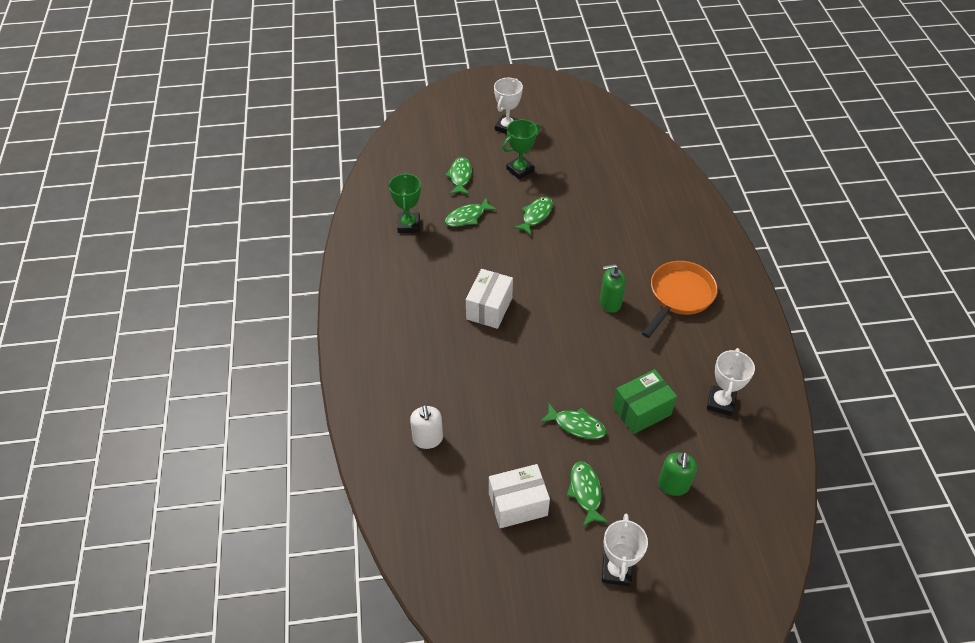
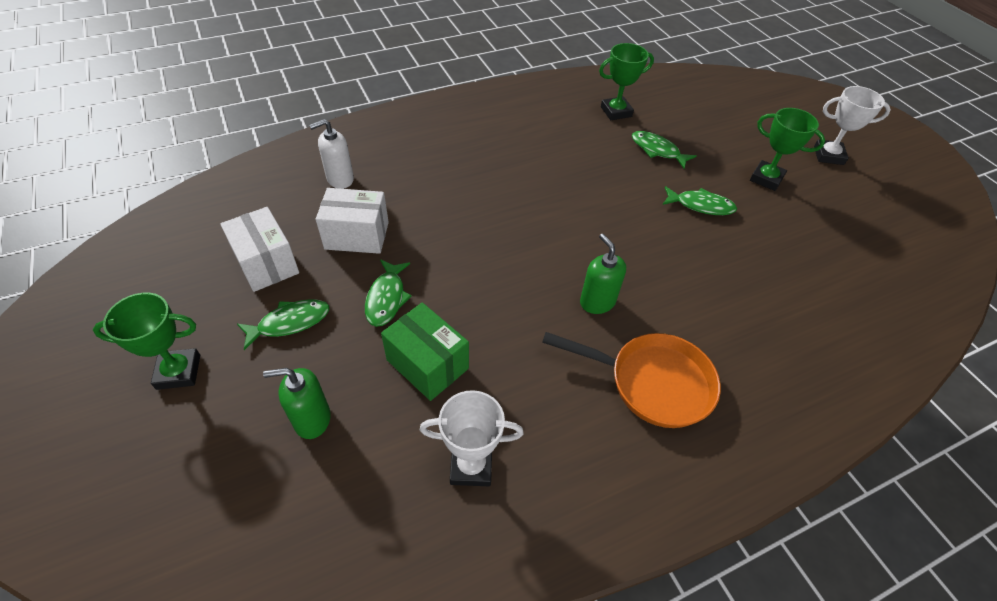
camera: 70 degrees right, 0 degrees up
green fish [445,157,472,195] -> none
white box [466,269,513,329] -> white box moved to [316,188,389,254]
white trophy [602,514,648,586] -> green trophy [93,293,200,390]

